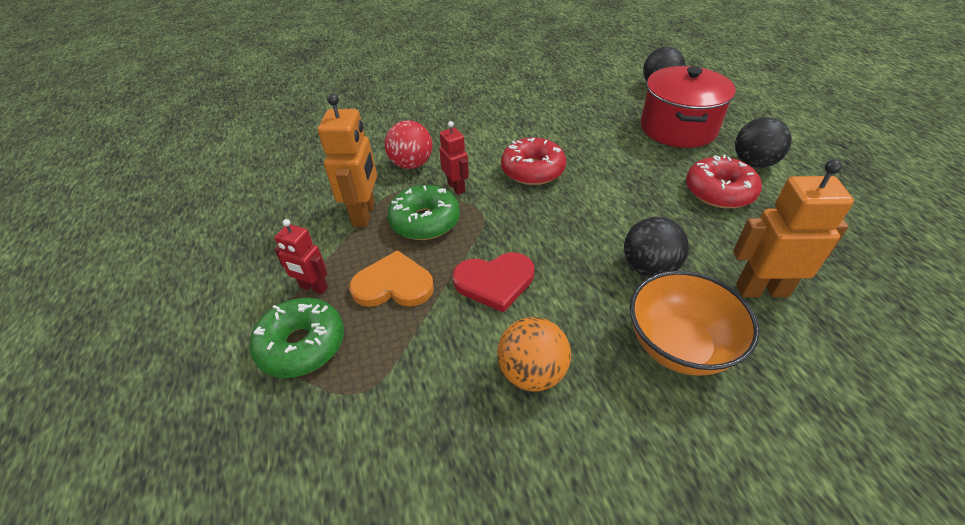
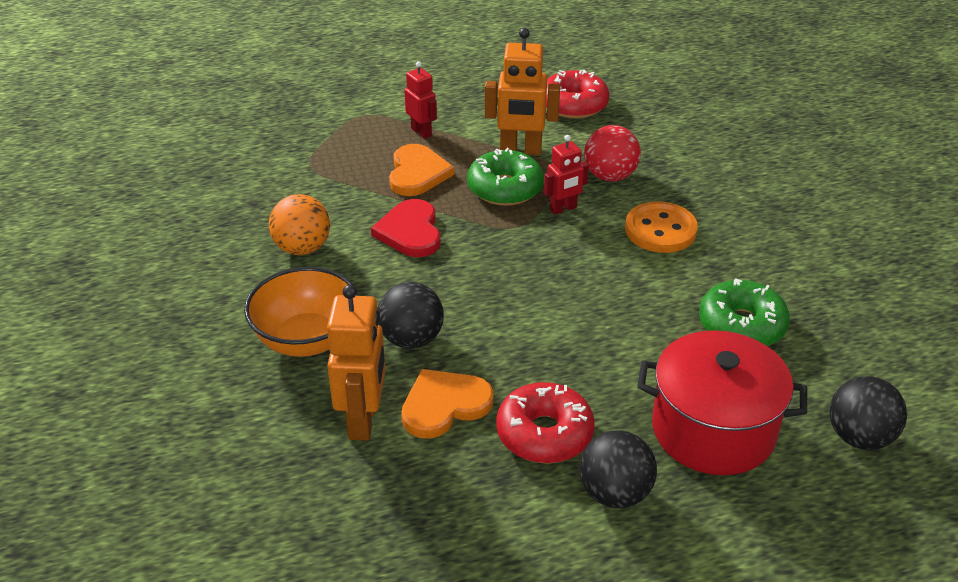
camera: 90 degrees right, 5 degrees down
green donut [250,297,344,378] -> green donut moved to [699,278,790,346]
red robot [274,219,328,294] -> red robot turned 120 degrees clockwise [404,61,437,139]
red donut [501,138,566,185] -> red donut moved to [546,70,609,119]
none -> orange heart [401,369,493,439]
none -> orange button [625,201,698,253]

